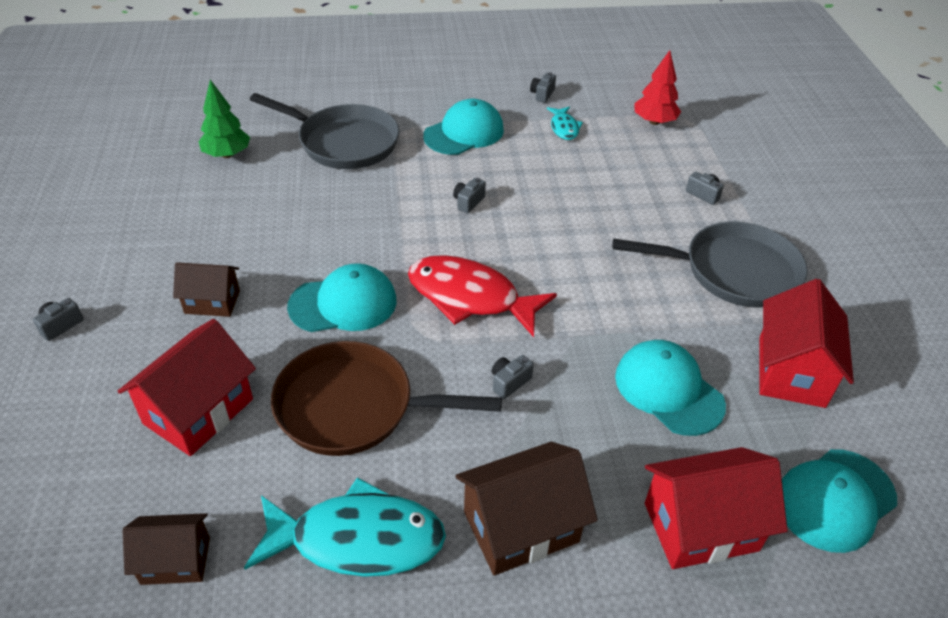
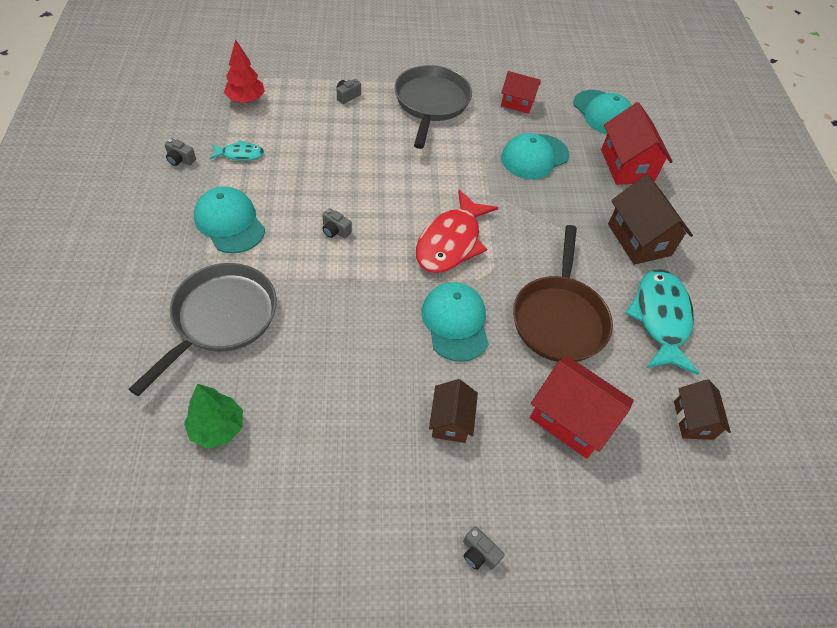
camera: 90 degrees left, 10 degrees up
grey camera [492,355,534,399] -> none
red house [759,279,854,408] -> red house [501,71,541,114], size x0.61

